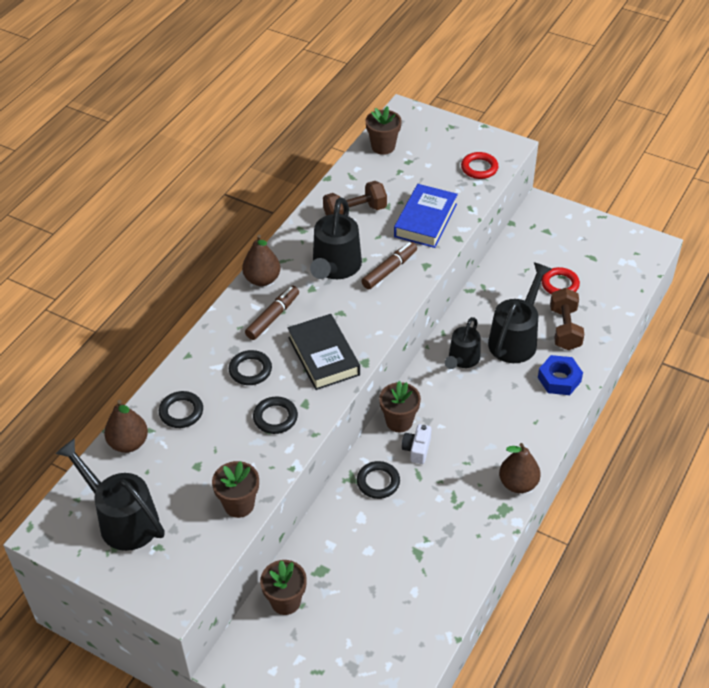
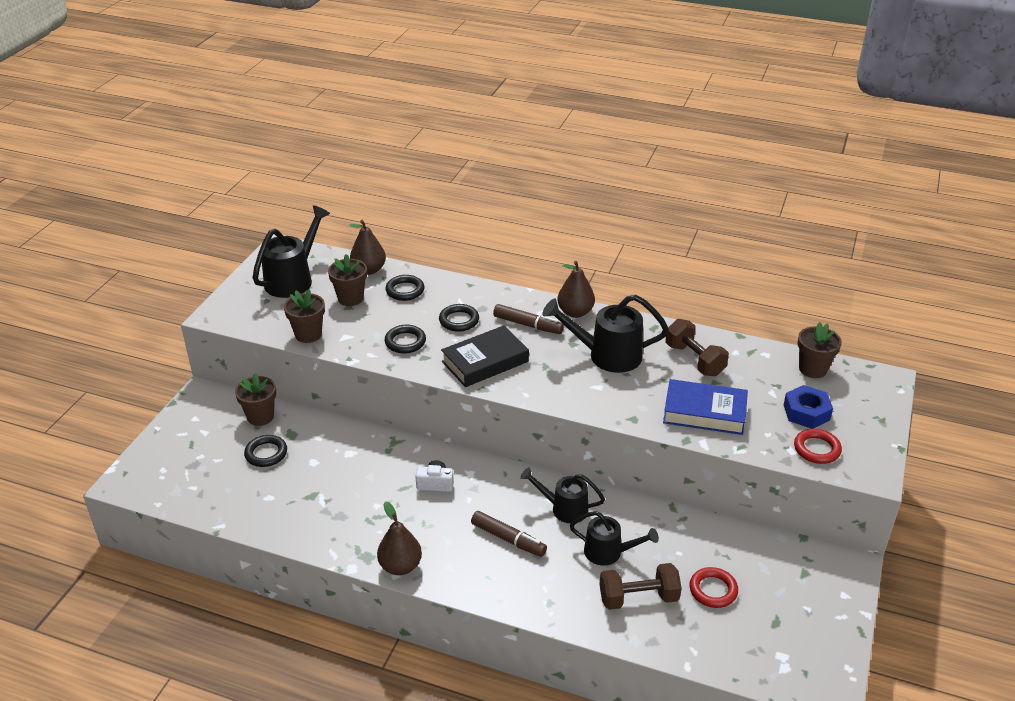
camera: 80 degrees right, 10 degrees down
black ring [357,461,400,499] -> black ring moved to [244,435,287,467]
brown marker [361,242,417,289] -> brown marker moved to [471,511,547,557]
brown flower pot [379,381,421,432] -> brown flower pot moved to [328,254,367,306]
black watering can [488,262,552,363] -> black watering can [570,511,659,566], size x0.65
blue nut [538,355,583,395] -> blue nut moved to [784,385,833,429]

